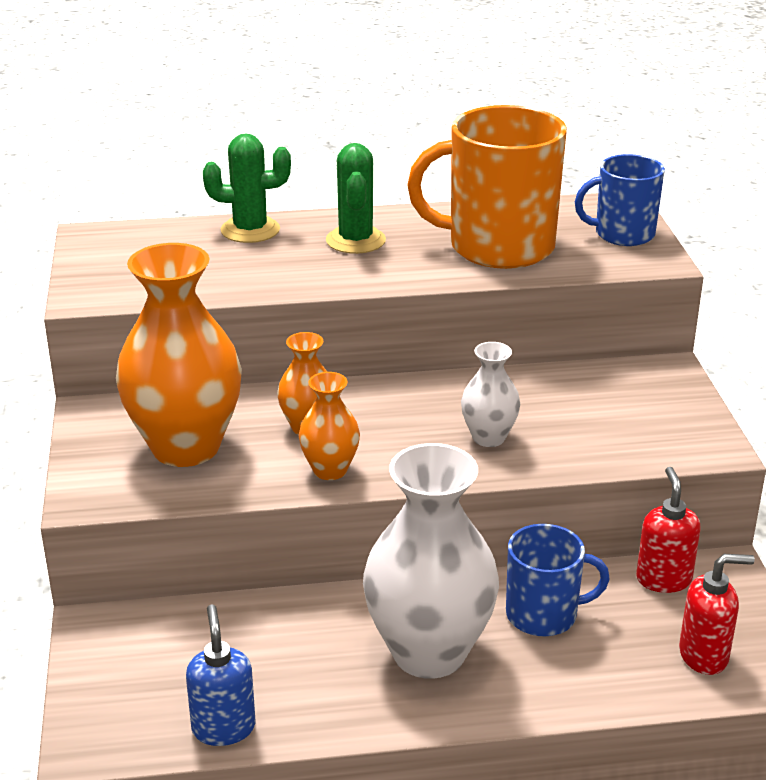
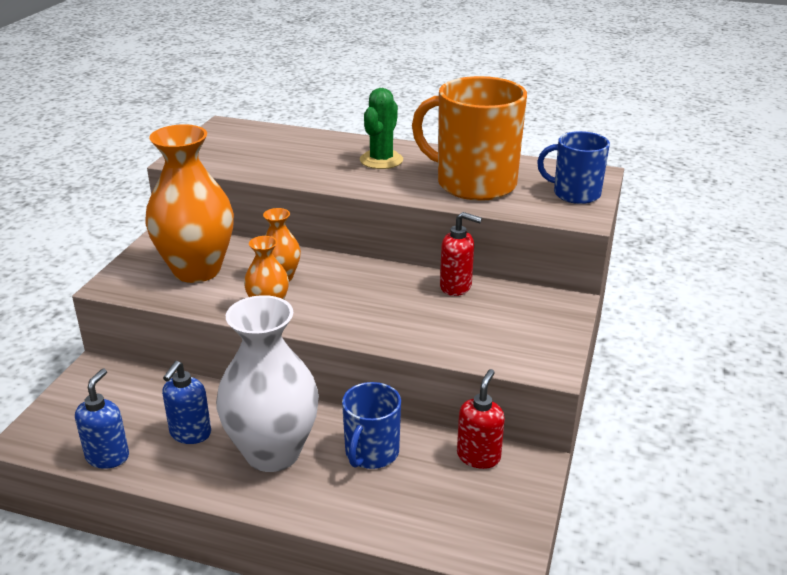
camera: 25 degrees right, 0 degrees up
green cactus [203,133,291,243] -> none
white vase [461,342,520,447] -> none
blue mug [506,524,610,636] -> blue mug turned 90 degrees clockwise [342,382,401,469]
red soap dispenser [679,554,755,675] -> red soap dispenser moved to [440,212,482,296]
none -> blue soap dispenser [162,361,211,444]

